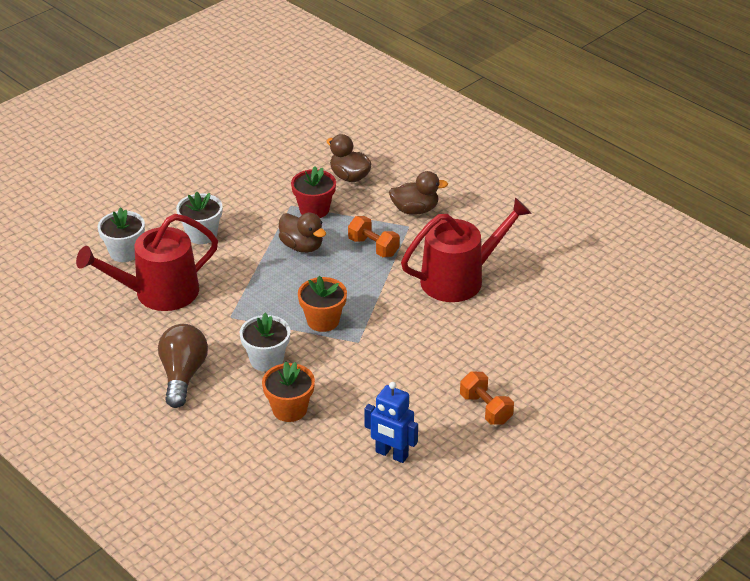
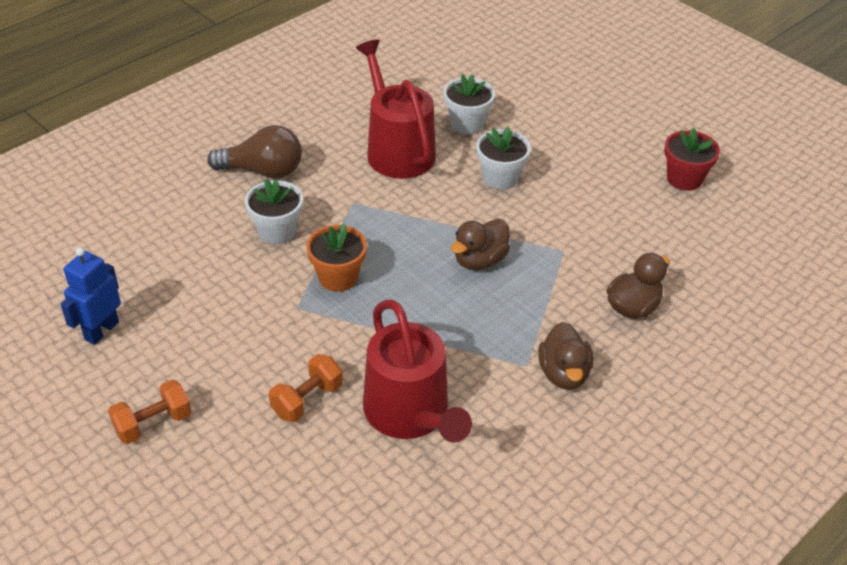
camera: 90 degrees right, 5 degrees up
orange flower pot [262,361,315,422] -> none
red flower pot [291,166,336,218] -> red flower pot moved to [664,128,720,191]
orange dumbbell [348,216,400,257] -> orange dumbbell moved to [269,354,343,422]

